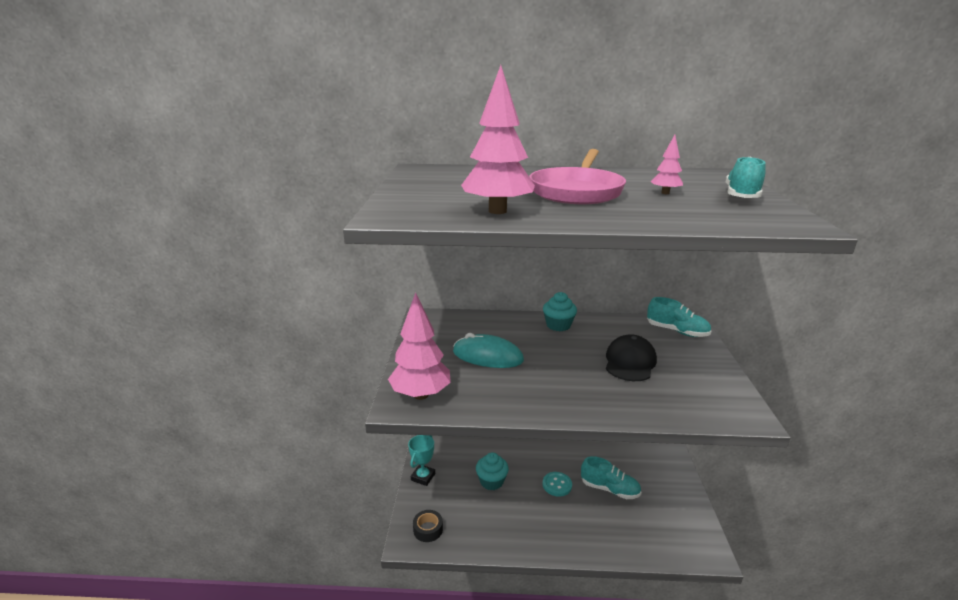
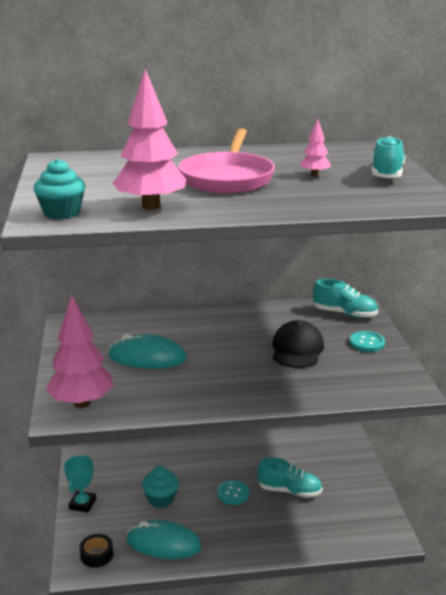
camera: 10 degrees left, 0 degrees up
turquoise cupcake [543,292,577,332] -> turquoise cupcake moved to [34,159,85,220]
none -> turquoise mouse [127,520,201,559]
none -> turquoise button [349,331,385,352]

